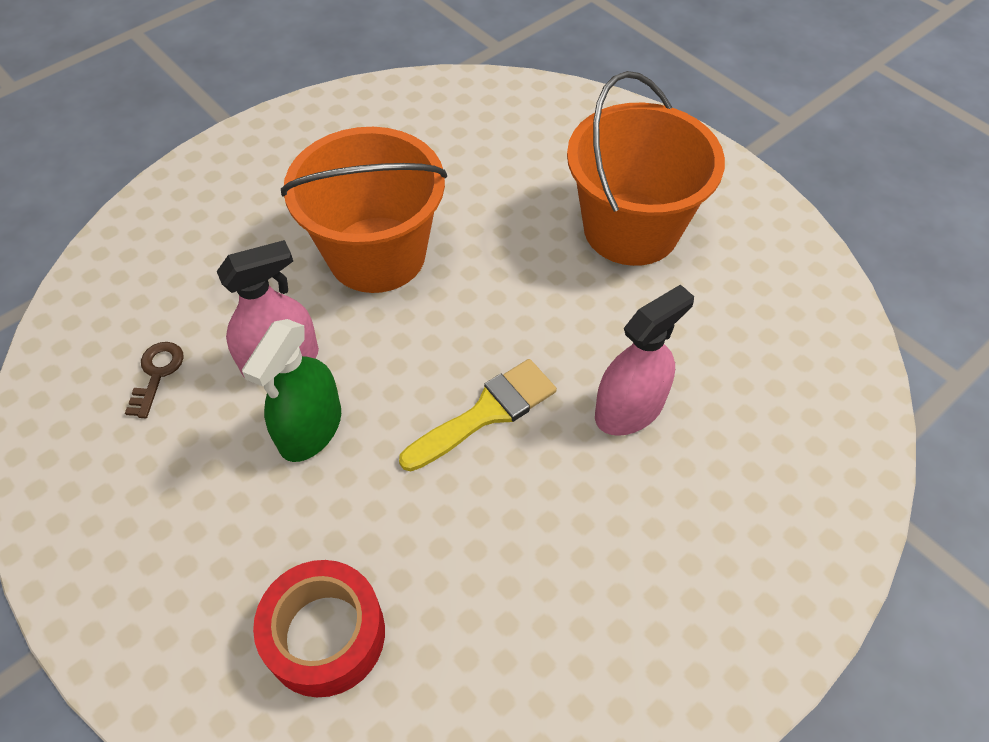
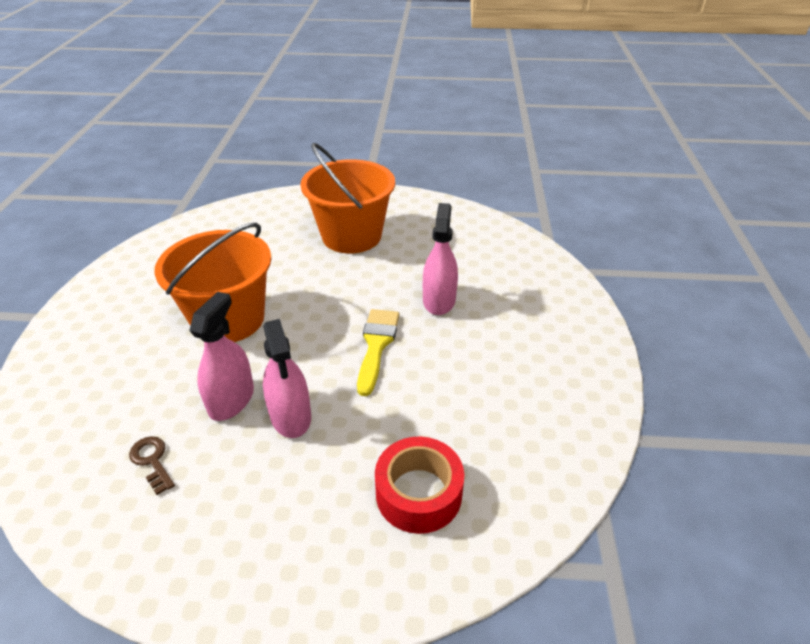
camera: 45 degrees left, 15 degrees down
green spray bottle [242,319,341,462] -> pink spray bottle [263,319,311,438]

